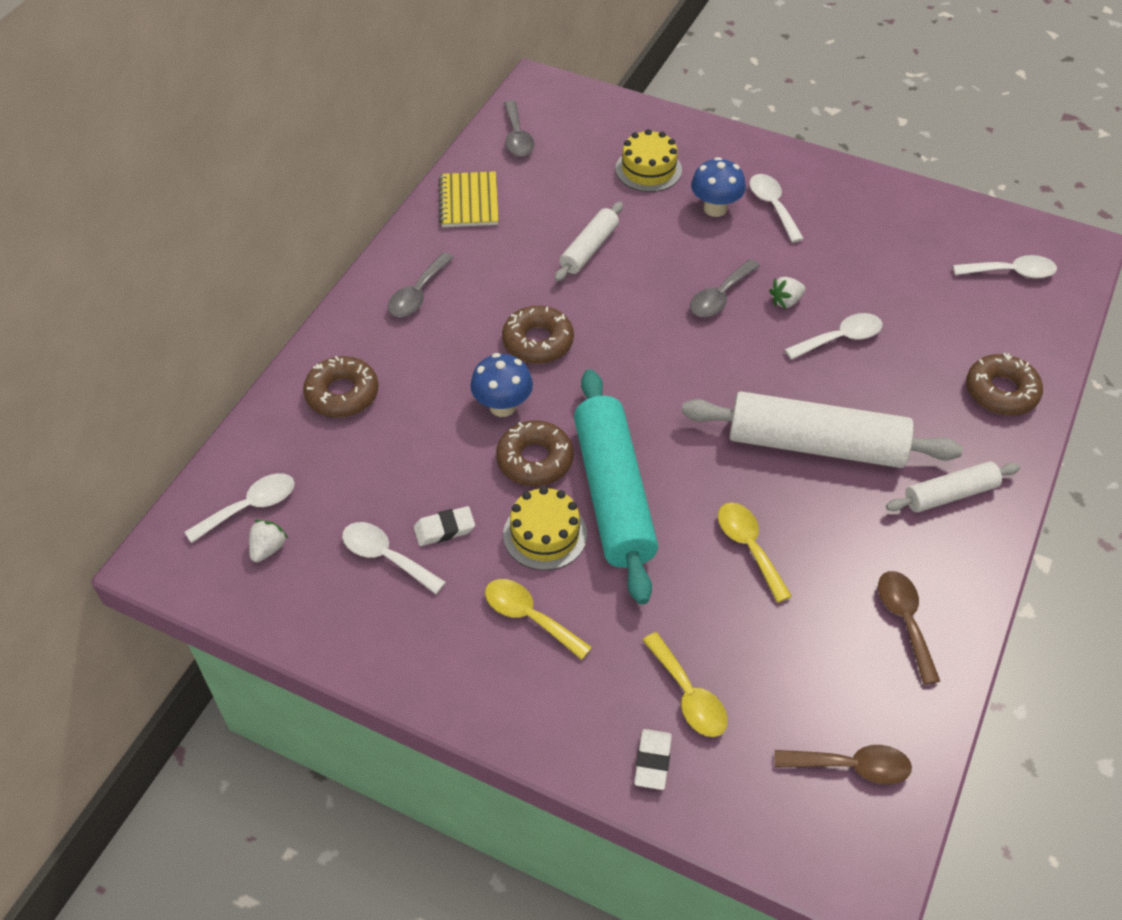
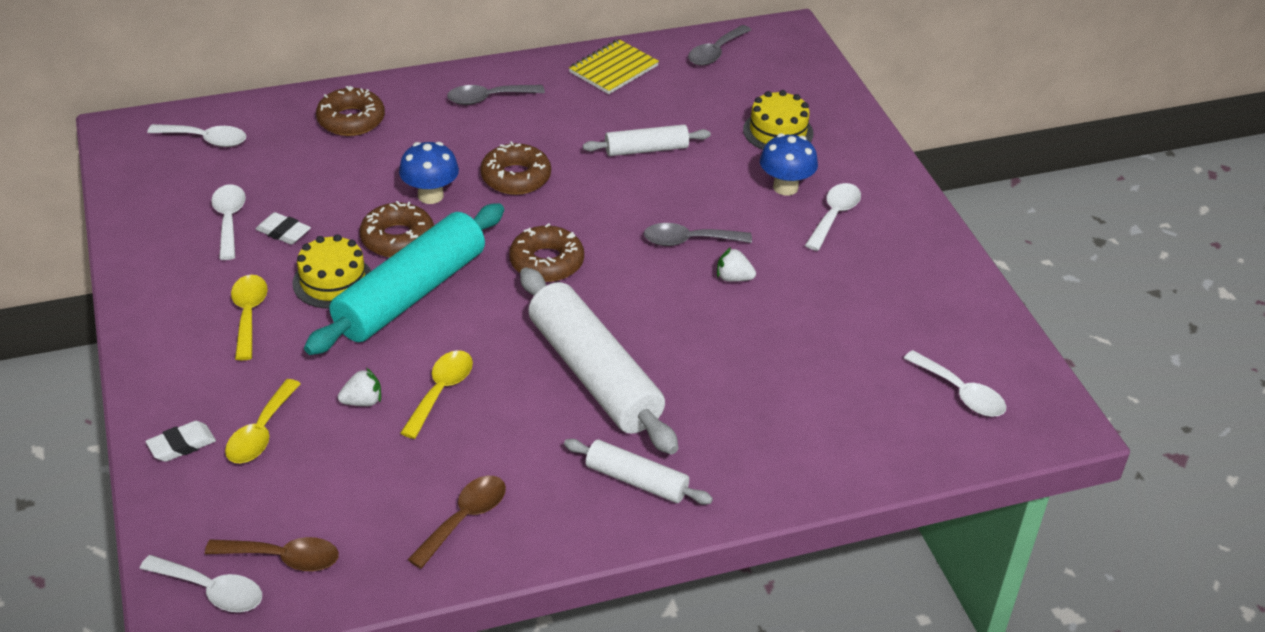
camera: 45 degrees right, 10 degrees down
white strawberry [249,520,288,562] -> white strawberry moved to [338,368,381,406]
brown spoon [775,745,912,785] -> brown spoon turned 45 degrees counterclockwise [205,537,339,571]
white spoon [784,313,883,360] -> white spoon moved to [139,555,262,612]
brown donut [966,353,1043,415] -> brown donut moved to [509,223,584,282]

